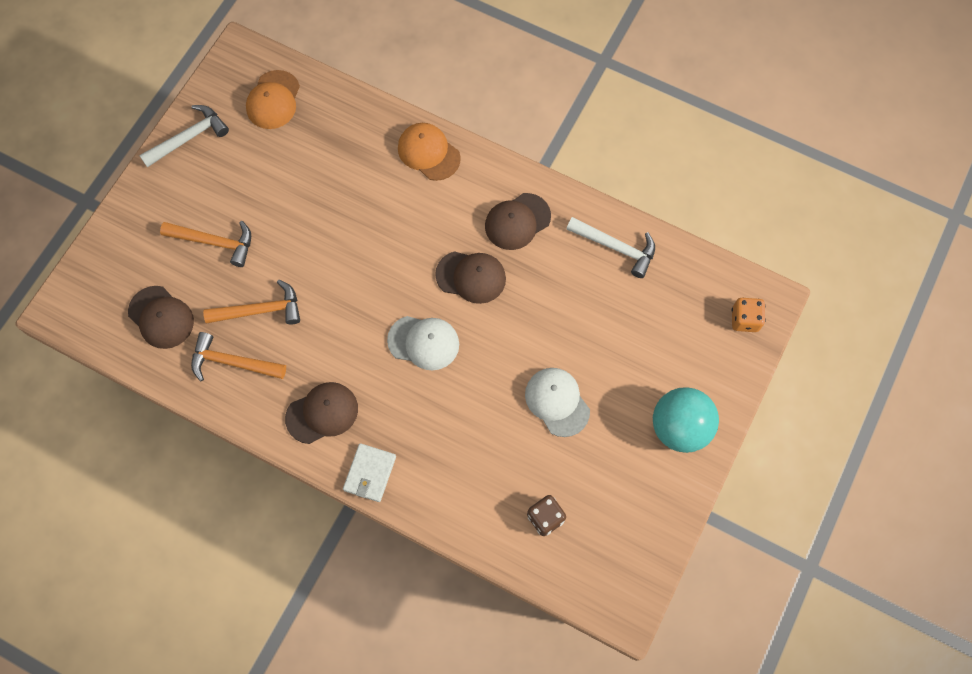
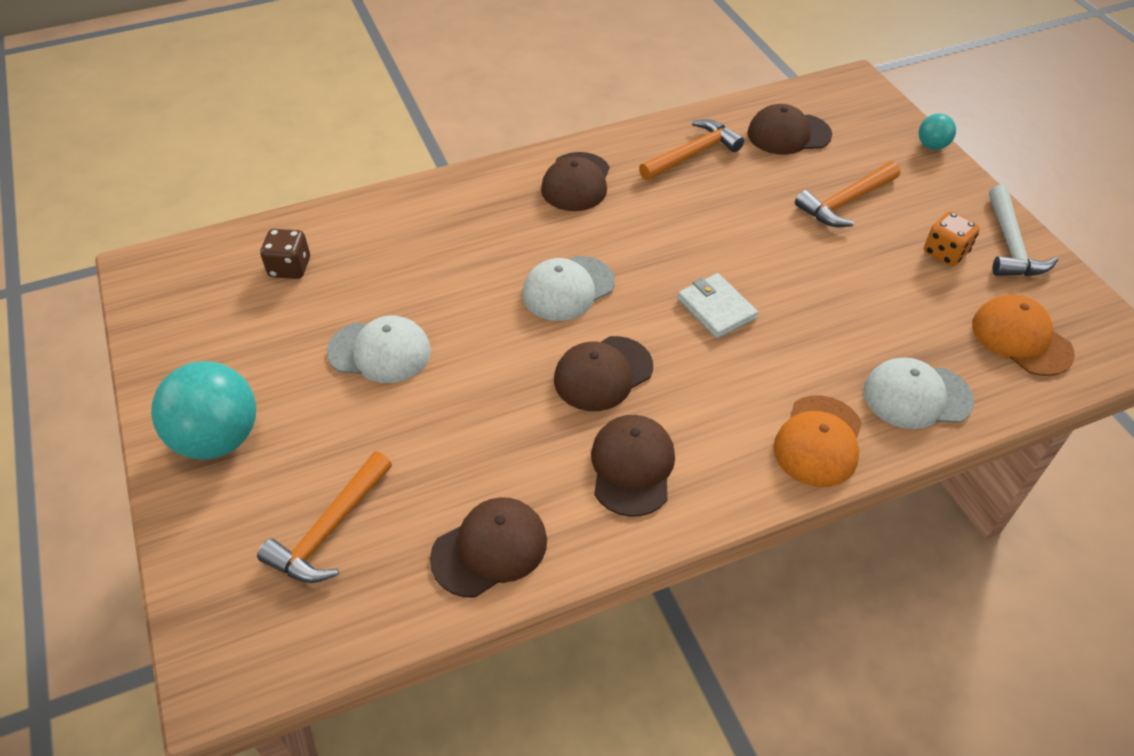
camera: 130 degrees right, 20 degrees down
orange hammer [203,280,300,324] -> orange hammer moved to [257,451,392,583]
white wallet [343,443,396,502] -> white wallet moved to [677,273,758,339]
orange cap [398,123,461,181] -> orange cap turned 120 degrees clockwise [774,395,862,487]
white hammer [566,217,655,278] -> brown cap [430,497,547,598]
orange dice [732,298,766,332] -> orange dice moved to [924,211,980,266]
none -> white cap [863,358,974,429]
none -> turquoise ball [919,114,956,150]

